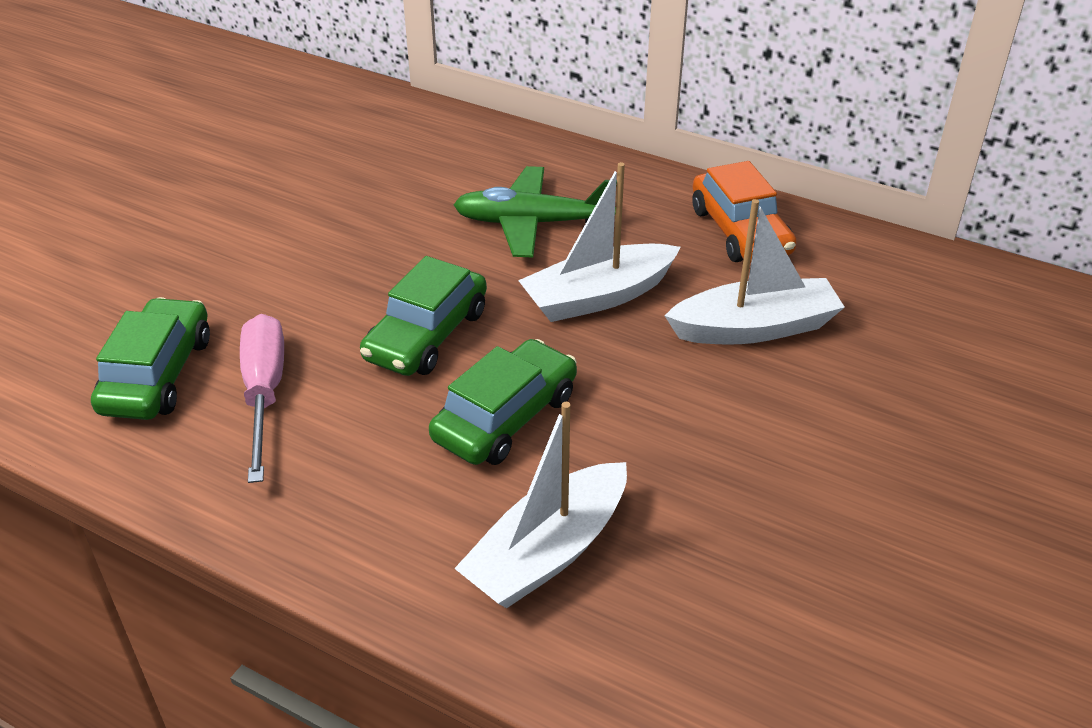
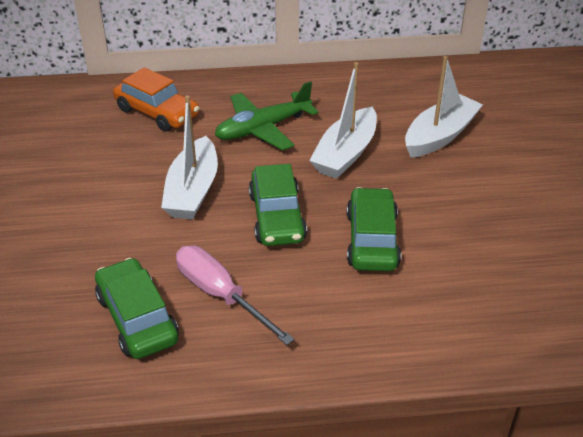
camera: 35 degrees left, 0 degrees up
white boat [454,402,627,608] -> white boat moved to [161,96,218,220]
orange car [692,161,797,263] -> orange car moved to [113,67,200,132]

